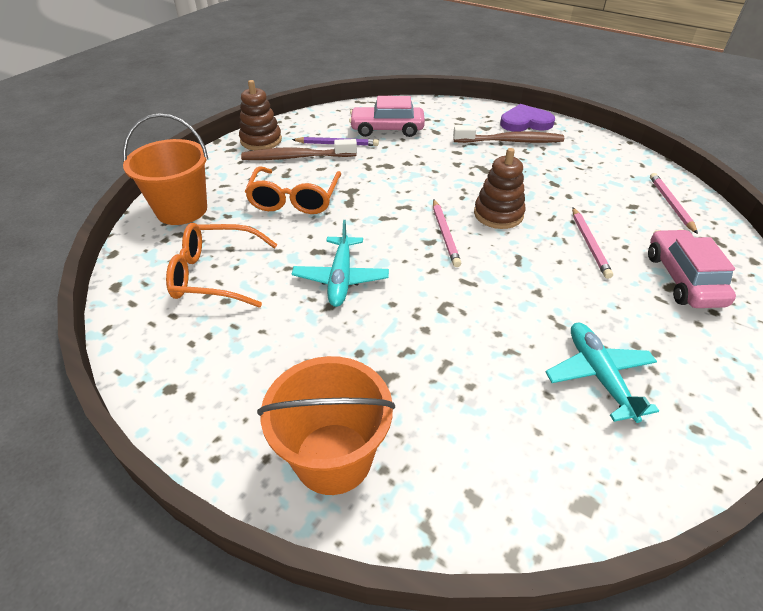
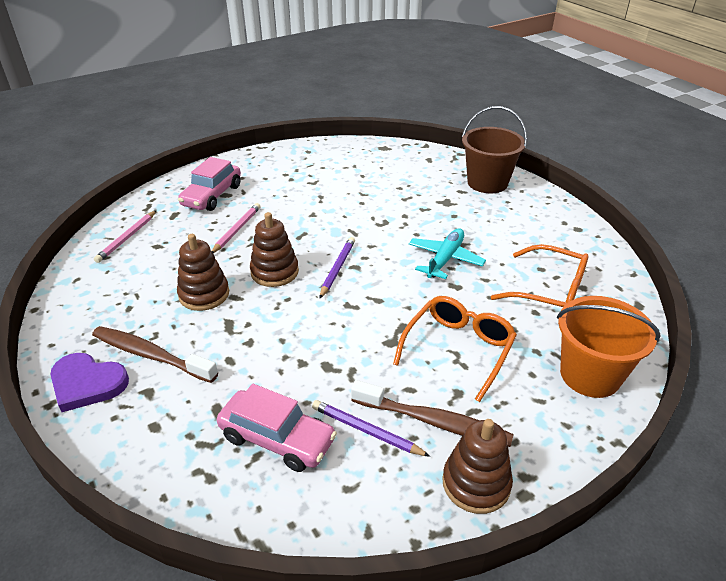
camera: 155 degrees left, 5 degrees down
orange bucket [257,356,395,495] -> brown bucket [462,106,527,193]
pink pencil [433,199,461,267] -> purple pencil [320,237,355,298]
turquoise plane [545,323,659,423] -> none
none -> brown stacking toy [177,234,229,311]

